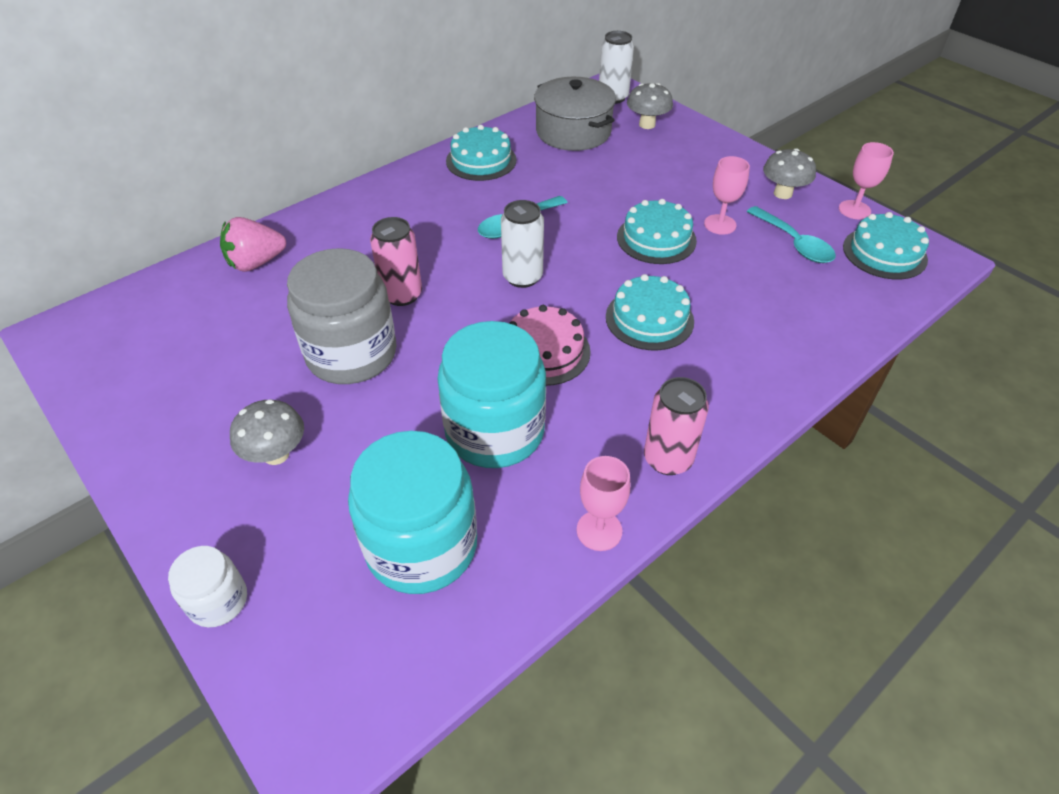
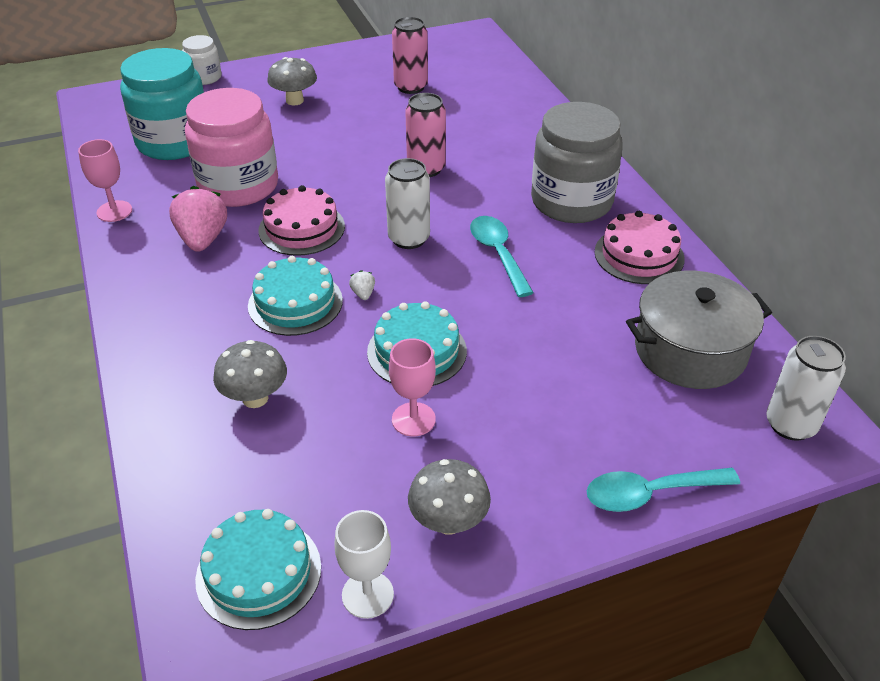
camera: 110 degrees right, 5 degrees down
pink strawberry [220,217,286,272] -> pink strawberry moved to [169,186,227,252]
grey jar [287,248,397,384] -> grey jar moved to [531,102,623,223]
turquoise jar [437,321,546,468] -> pink jar [185,88,278,207]
turquoise cake [446,125,516,181] -> pink cake [595,211,685,284]
grey mushroom [627,83,673,129] -> grey mushroom moved to [213,340,287,408]
pink can [644,377,709,475] -> pink can moved to [392,17,428,94]
turquoise spoon [747,206,836,263] -> turquoise spoon moved to [587,468,740,512]
pink goblet [839,142,894,219] -> white goblet [334,510,394,619]
none -> white strawberry [349,270,375,300]

